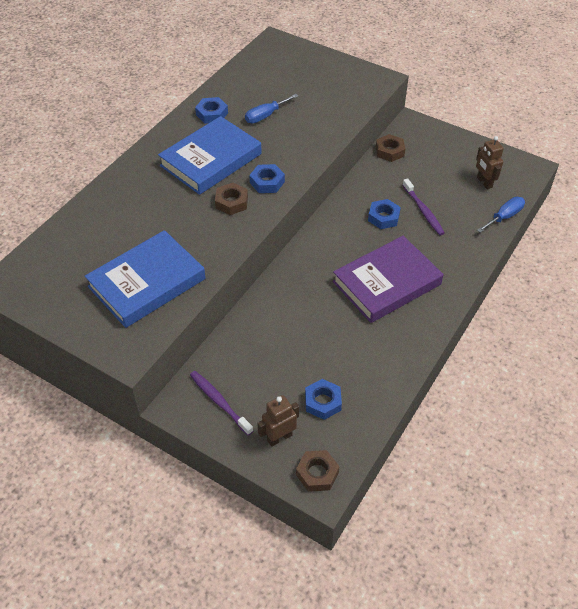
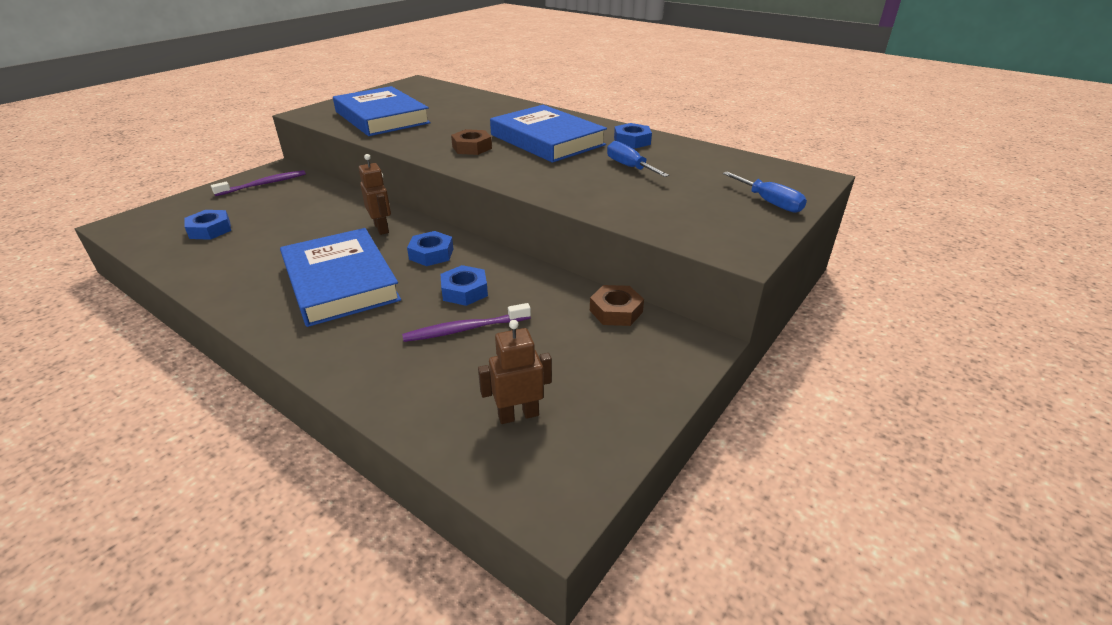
camera: 95 degrees right, 15 degrees down
blue nut [249,164,285,193] -> blue nut moved to [407,231,454,266]
brown robot [257,395,299,447] -> brown robot moved to [359,154,391,235]
brown nut [296,450,339,492] -> none
purple book [333,236,444,323] -> blue book [280,228,401,327]
blue screwdriver [477,197,525,233] -> blue screwdriver moved to [723,172,807,213]

